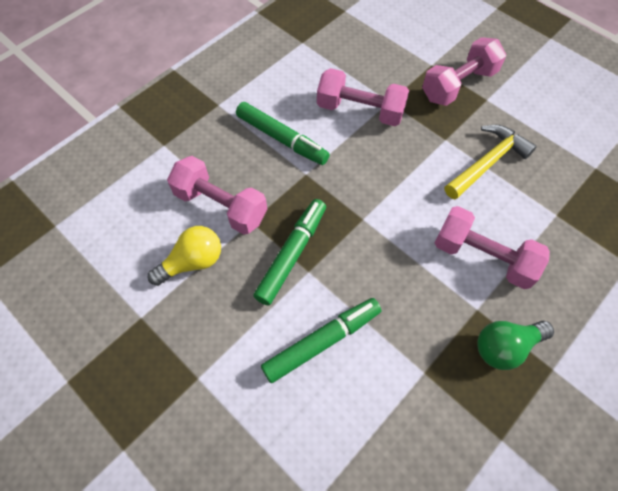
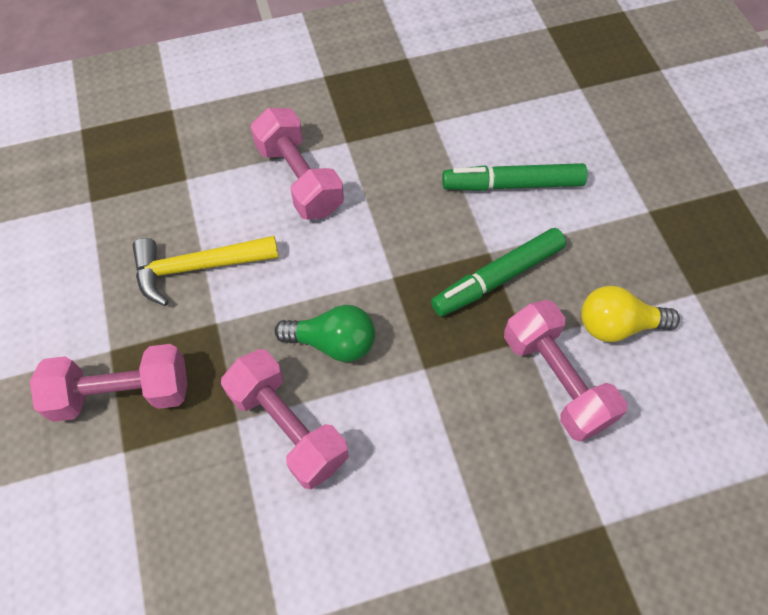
camera: 150 degrees left, 0 degrees up
green marker [236,102,330,165] -> none
green light bulb [477,321,554,370] -> green light bulb moved to [275,305,375,362]

